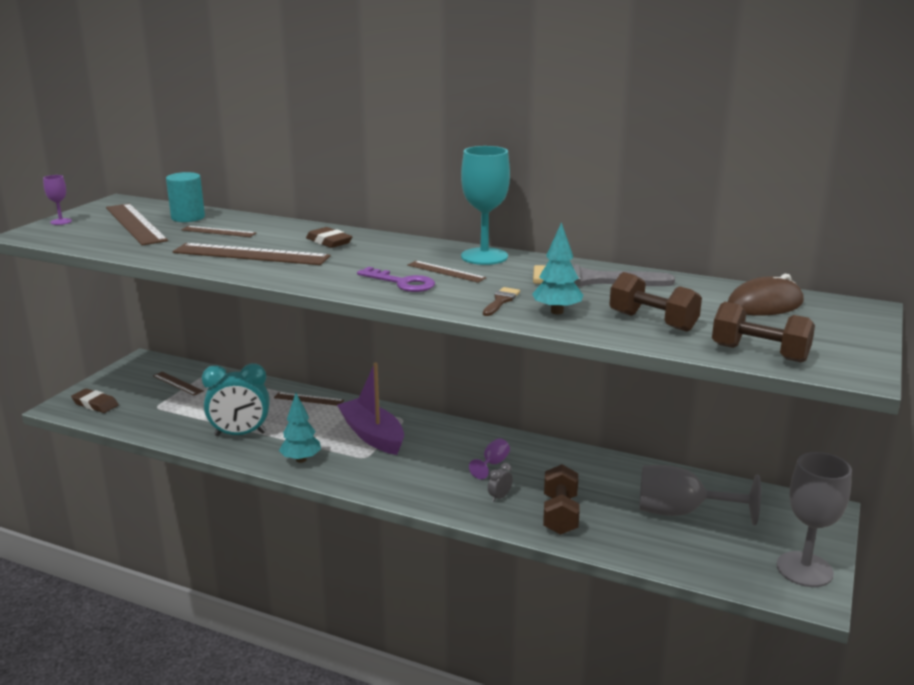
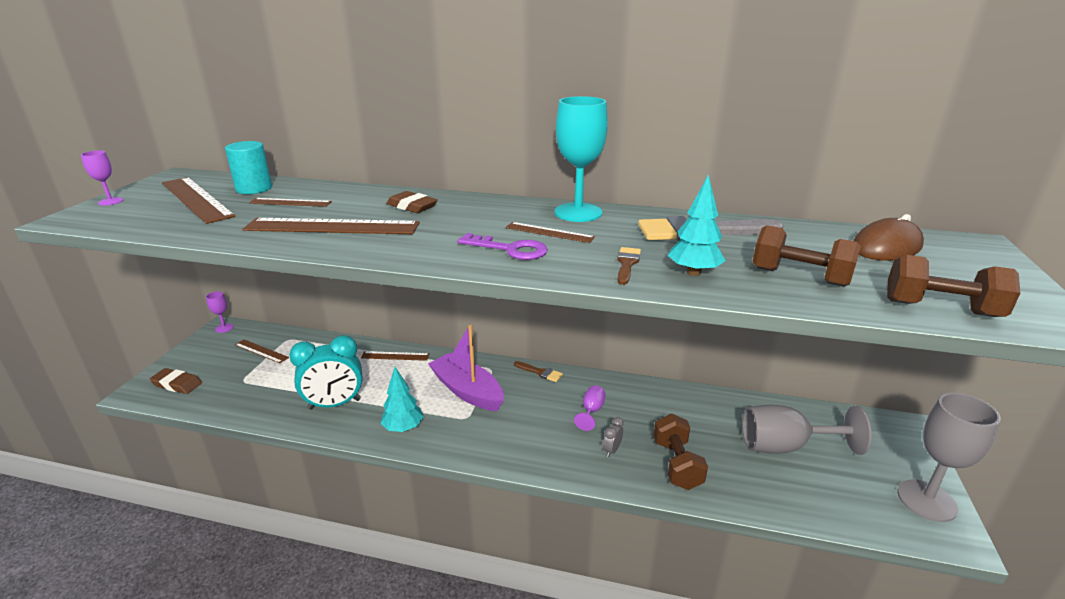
camera: 10 degrees left, 5 degrees up
none -> purple goblet [206,291,234,333]
none -> brown brush [514,361,563,382]

